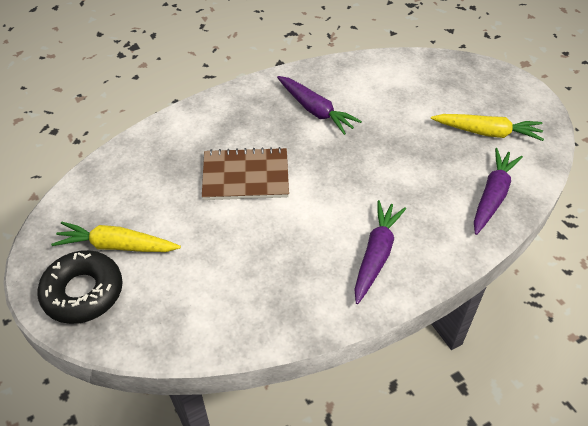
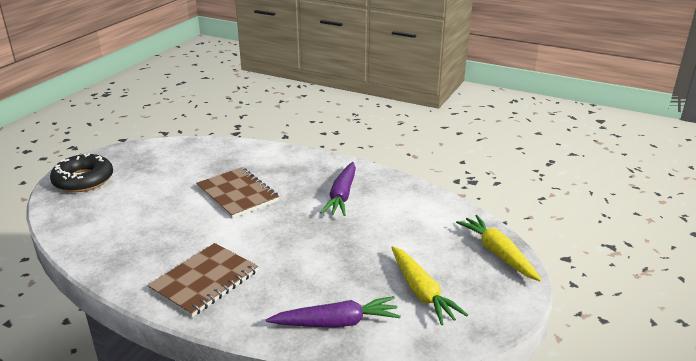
camera: 55 degrees right, 20 degrees down
yellow carrot [51,222,181,252] -> yellow carrot moved to [456,215,541,281]
purple carrot [354,200,406,304] -> brown notebook [147,243,258,317]

